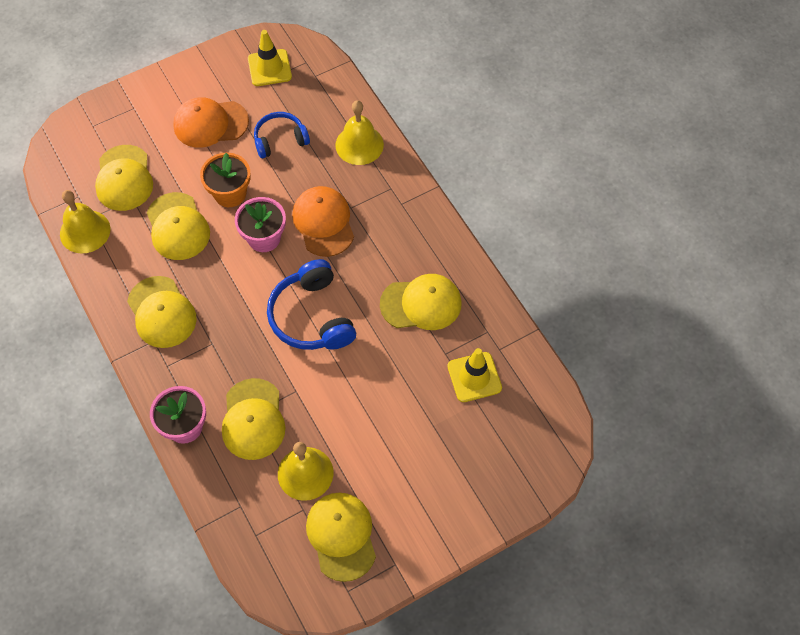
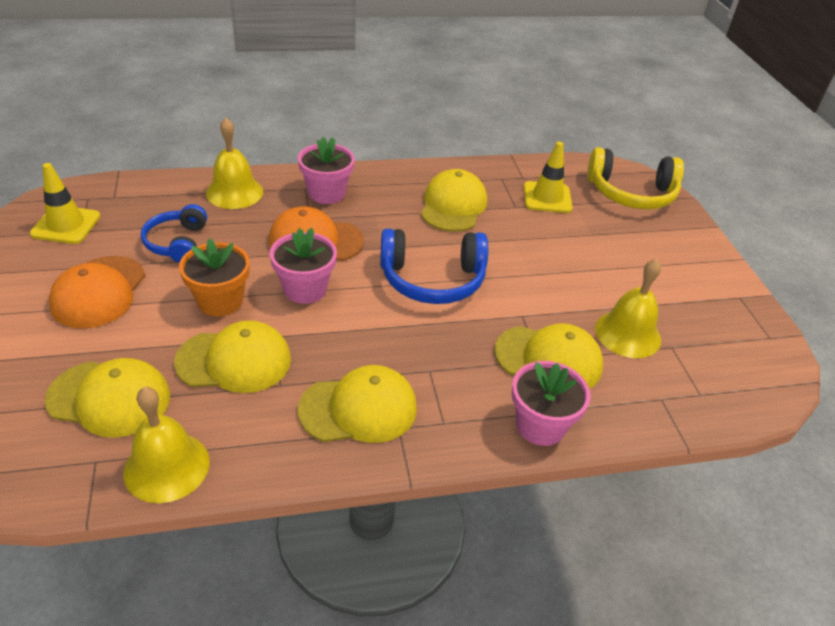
camera: 75 degrees left, 20 degrees down
yellow cap [306,493,376,582] -> none
none -> pink flower pot [298,137,355,204]
none -> yellow headphones [587,147,684,209]

